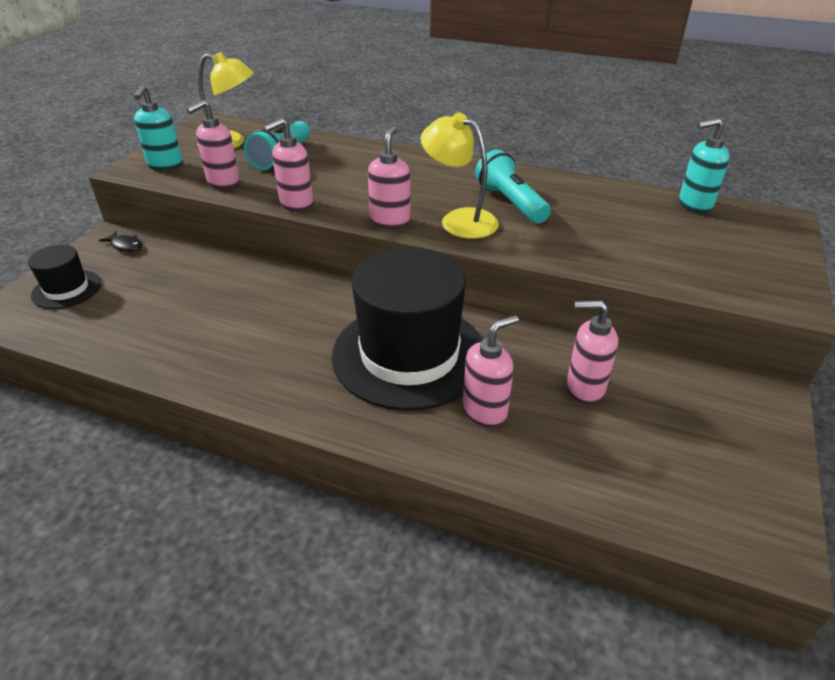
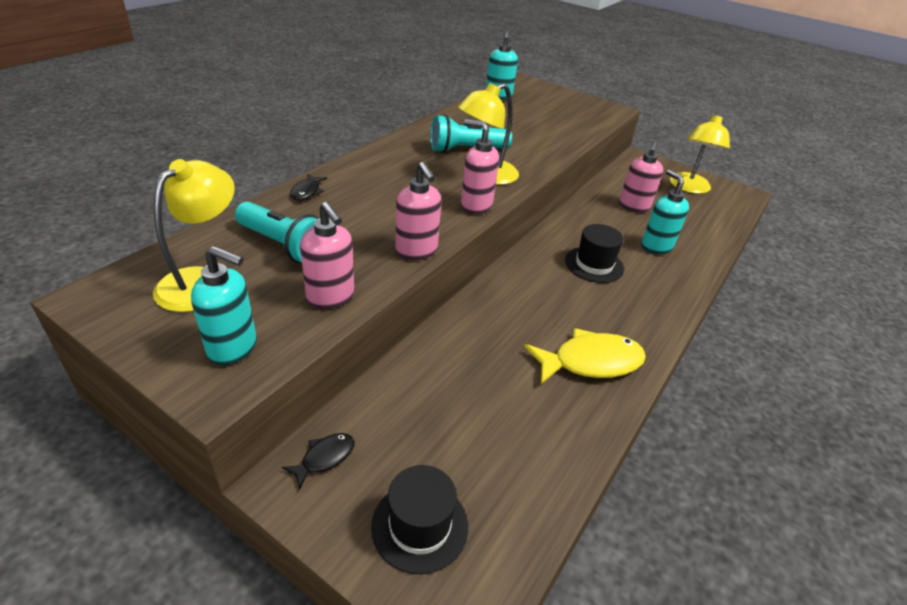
camera: 80 degrees left, 0 degrees up
black hat [332,248,483,411] -> black hat [565,224,624,283], size x0.47
pink soap dispenser [463,315,519,428] -> turquoise soap dispenser [641,170,689,254]
none -> black fish [290,174,327,200]
none -> yellow fish [524,328,646,384]
none -> yellow lamp [670,113,730,194]

